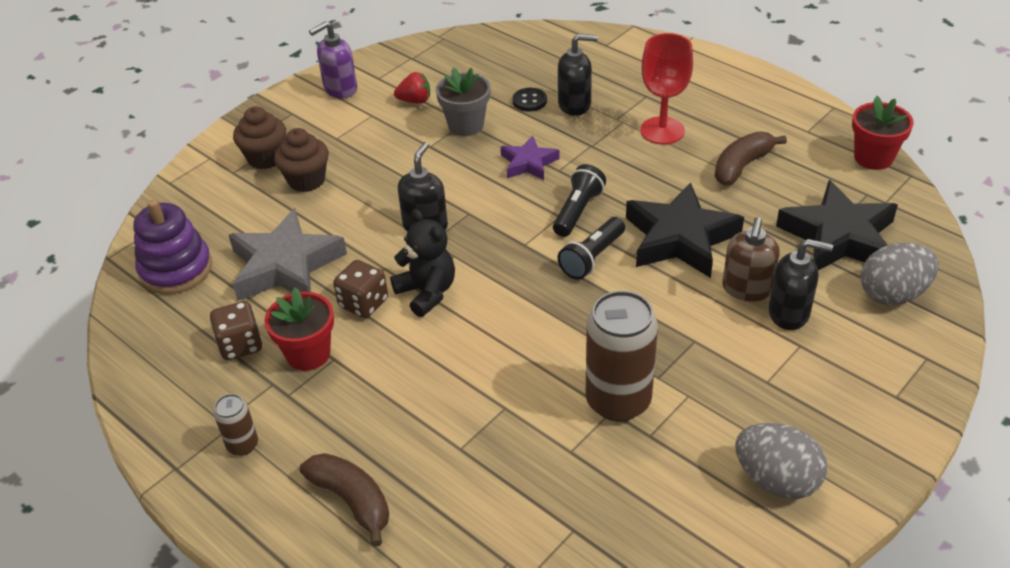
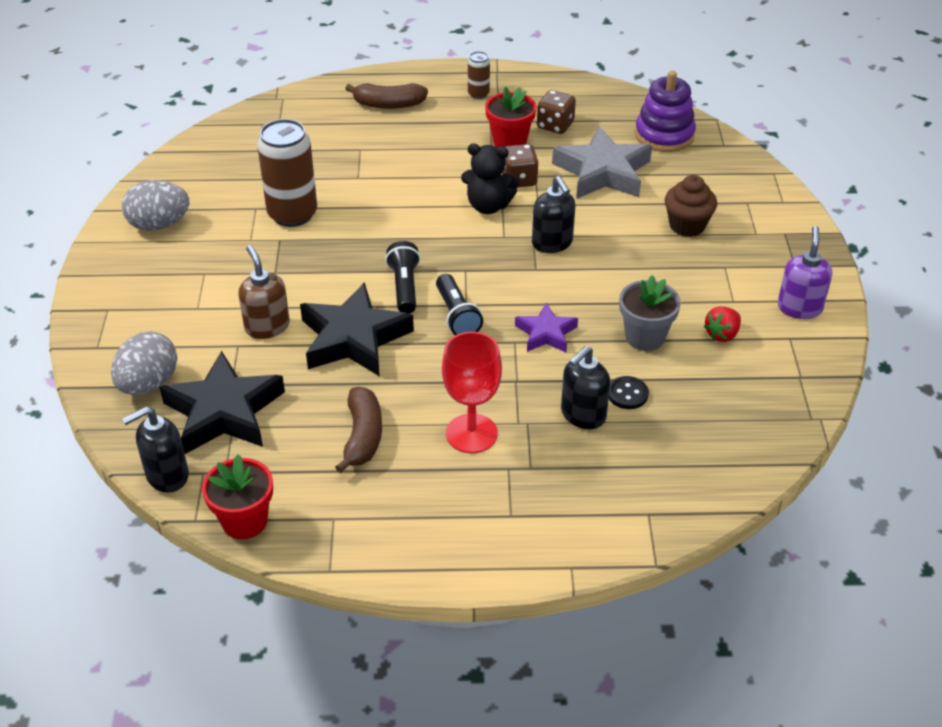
camera: 135 degrees right, 0 degrees up
brown cupcake [233,106,286,169] -> none
black soap dispenser [769,239,833,330] -> black soap dispenser moved to [122,406,189,493]

